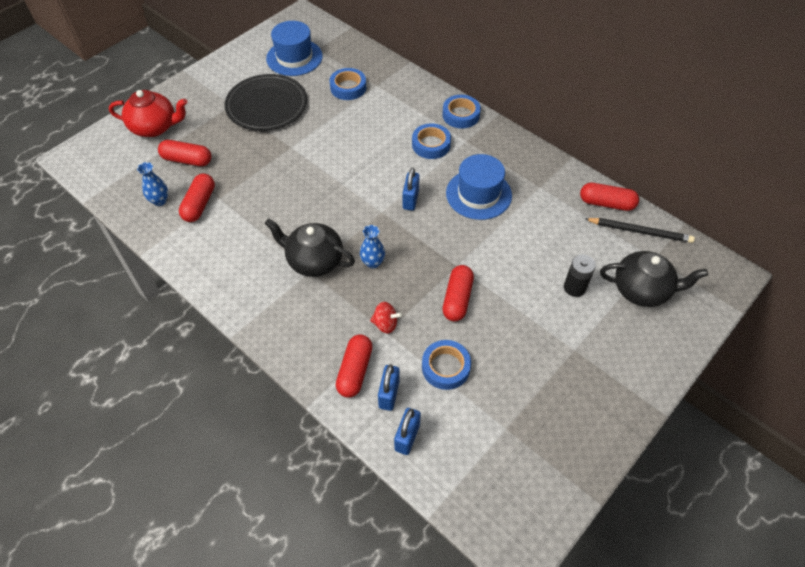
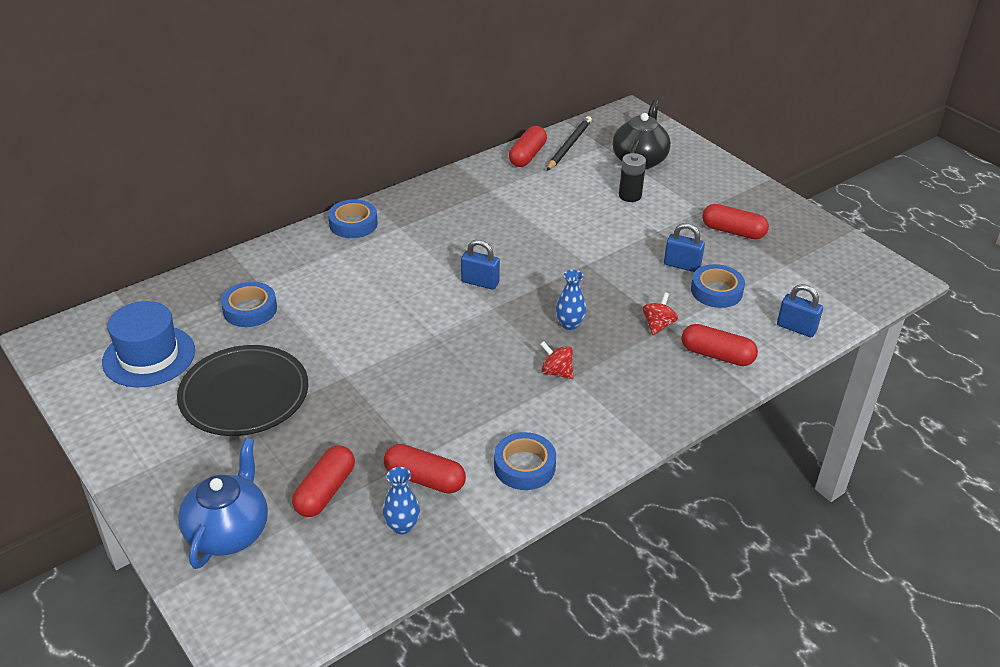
camera: 80 degrees left, 15 degrees down
red teapot [109,90,187,137] -> blue teapot [178,438,268,569]
black teapot [265,218,355,277] -> red spinning top [540,341,573,379]
blue padlock [378,364,400,411] -> blue padlock moved to [664,223,705,272]
blue tape [412,123,451,159] -> blue tape moved to [494,432,556,490]
red capsule [443,265,474,321] -> red capsule moved to [702,204,769,239]
blue hat [446,154,512,220] -> none

